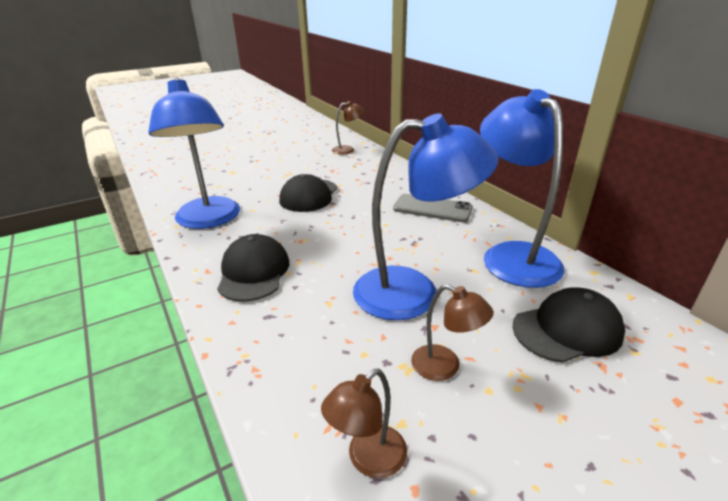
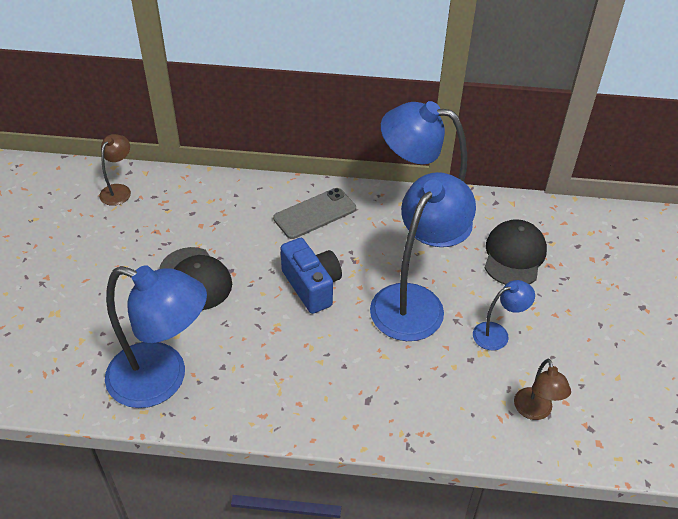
camera: 55 degrees left, 15 degrees up
black cap [217,234,289,302] -> none
brown lamp [411,284,494,381] -> blue lamp [473,280,535,350]
none -> blue camera [281,238,342,314]

